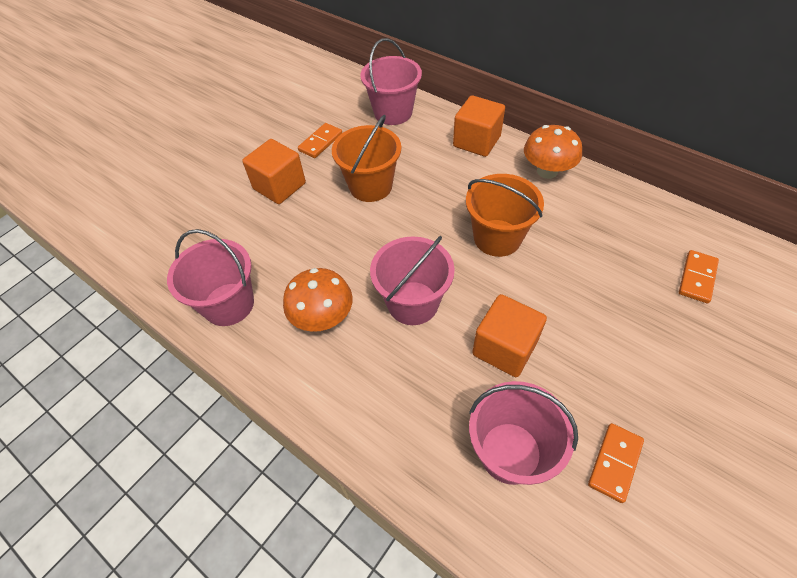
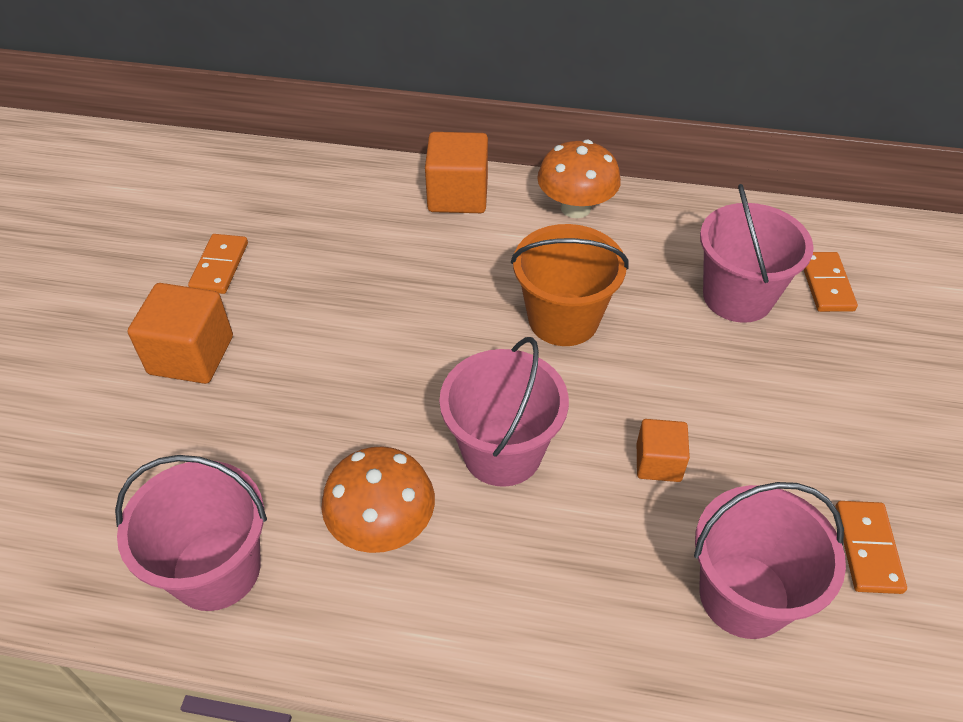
camera: 30 degrees left, 5 degrees down
orange bucket [332,115,401,202] -> none
pink bucket [360,38,422,125] -> pink bucket moved to [700,184,814,323]
orange cube [472,294,547,377] -> orange cube [637,419,690,482], size x0.60

